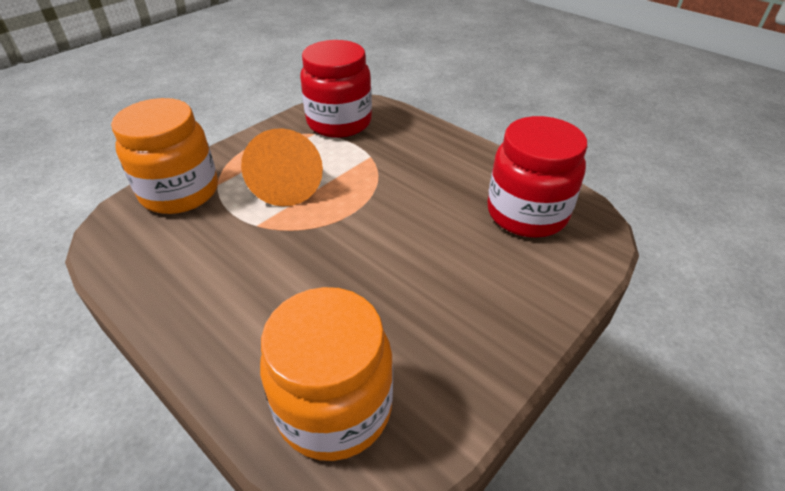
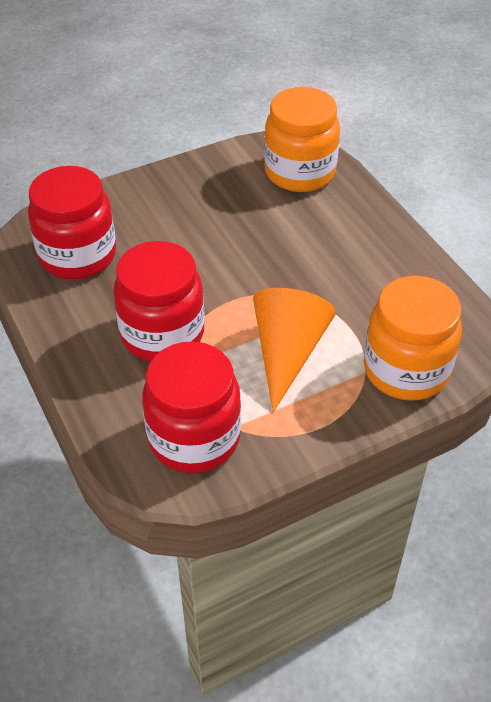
camera: 160 degrees left, 5 degrees up
none -> red jar [113,241,205,361]

